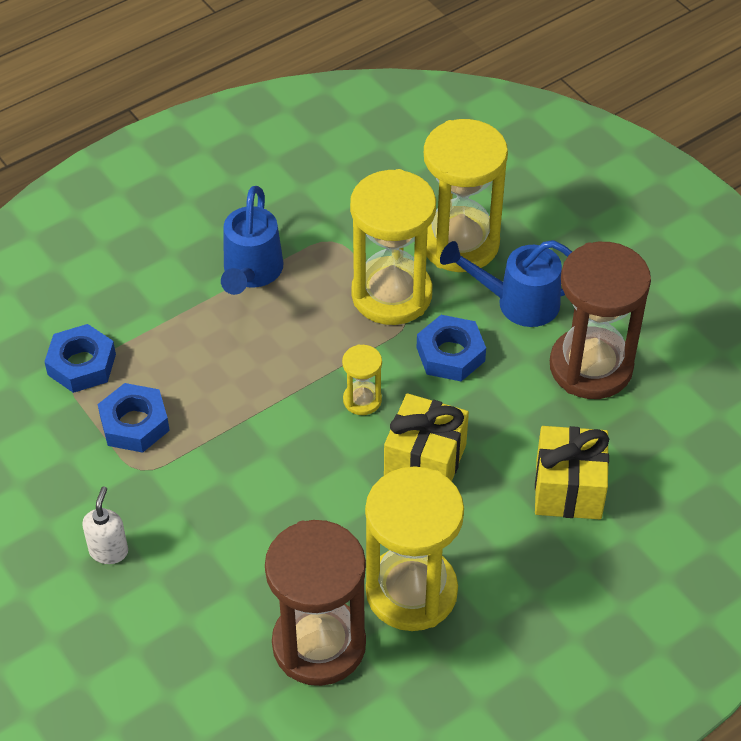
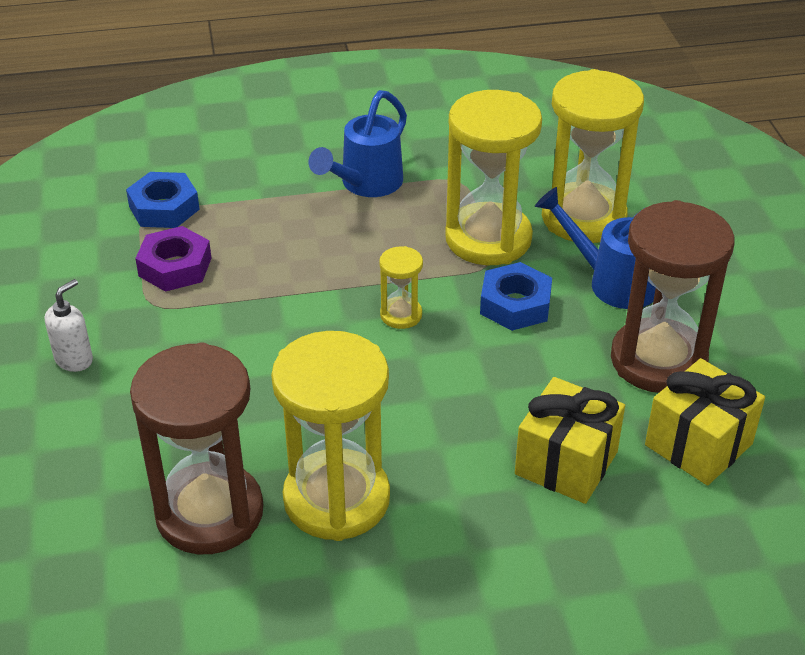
camera: 25 degrees right, 10 degrees down
blue nut [98,383,170,453] -> purple nut [135,226,211,292]
yellow gift [384,393,469,482] -> yellow gift moved to [645,358,765,485]

